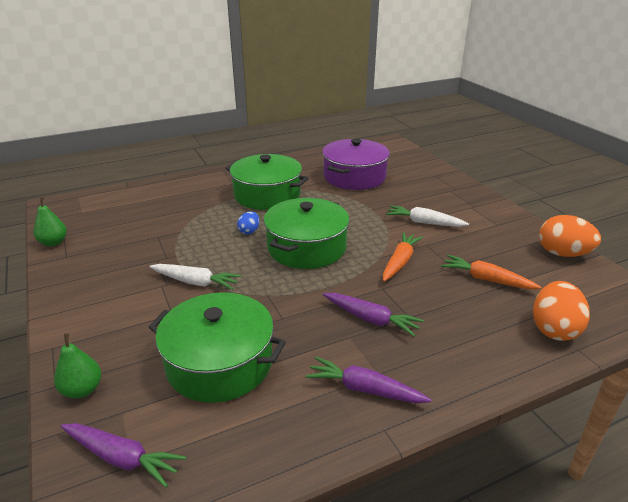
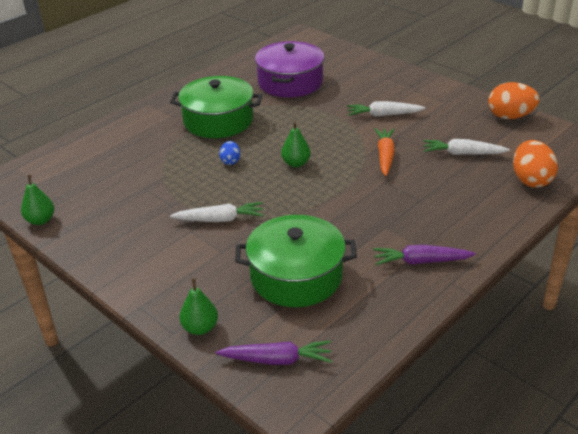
camera: 20 degrees left, 5 degrees up
green pot [264,198,350,269] -> green pear [281,121,311,167]
purple carrot [323,293,424,337] -> none
orange carrot [441,255,542,289] -> white carrot [423,139,510,155]

